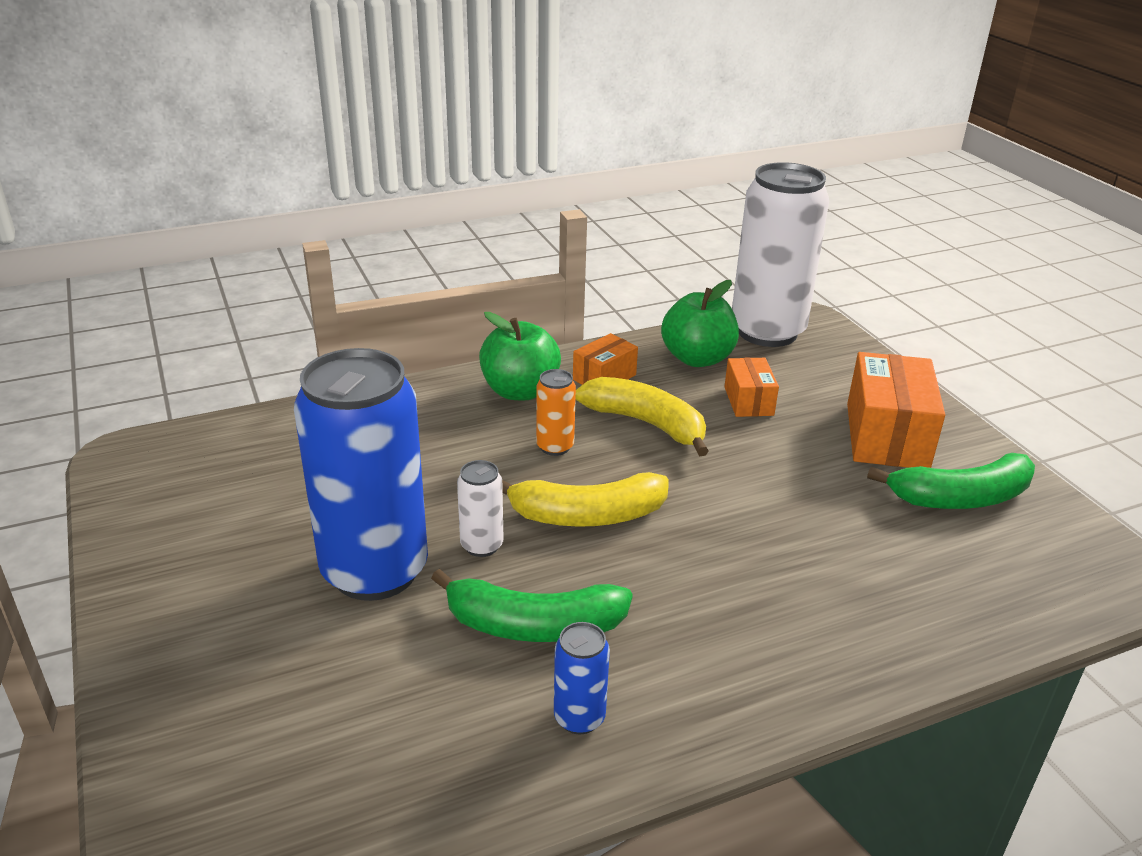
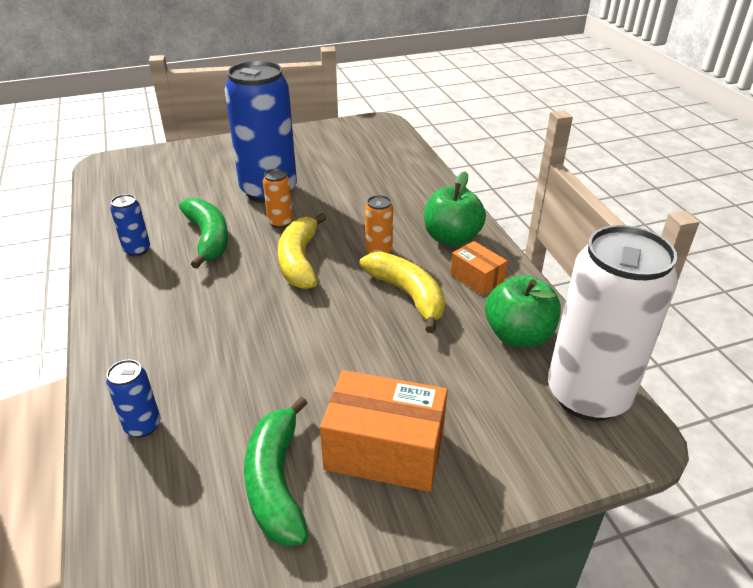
camera: 95 degrees right, 5 degrees up
green banana [431,569,633,642] -> green banana turned 150 degrees clockwise [179,198,228,269]
white can [457,460,504,557] -> orange can [263,169,293,228]
yellow banana [575,377,709,456] -> yellow banana turned 75 degrees counterclockwise [359,252,445,333]
orange box [724,358,779,417] -> none
none -> blue can [106,360,160,437]

